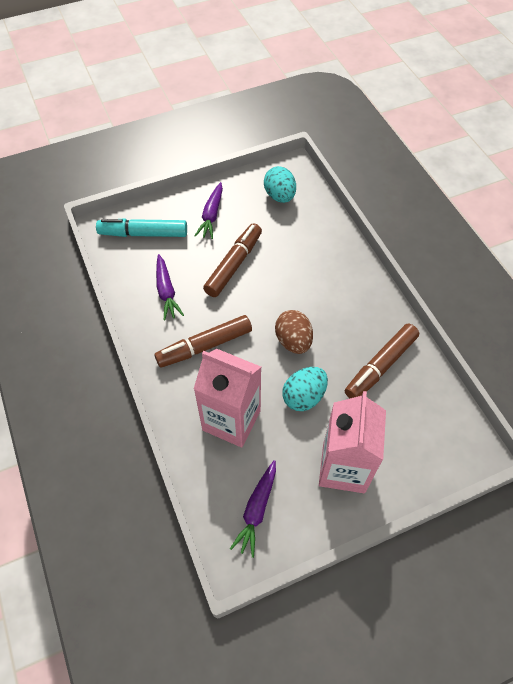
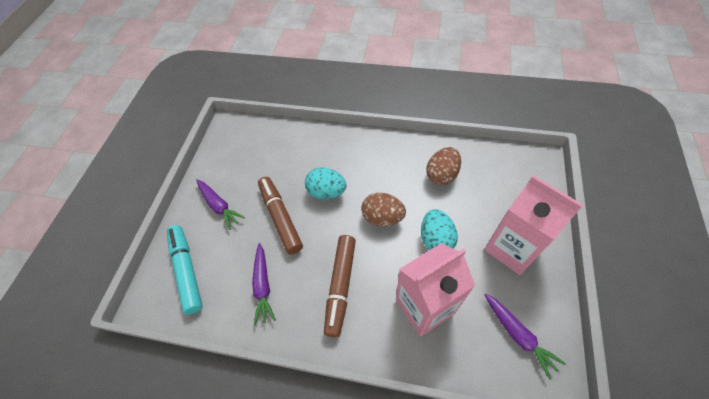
camera: 50 degrees left, 0 degrees up
turquoise marker [96,218,187,237] -> turquoise marker turned 120 degrees clockwise [167,225,203,315]
purple carrot [156,254,184,320] -> purple carrot turned 60 degrees clockwise [252,243,276,326]
turquoise egg [264,166,296,203] -> turquoise egg moved to [305,167,347,199]
brown marker [345,323,419,398] -> brown egg [426,147,461,185]

